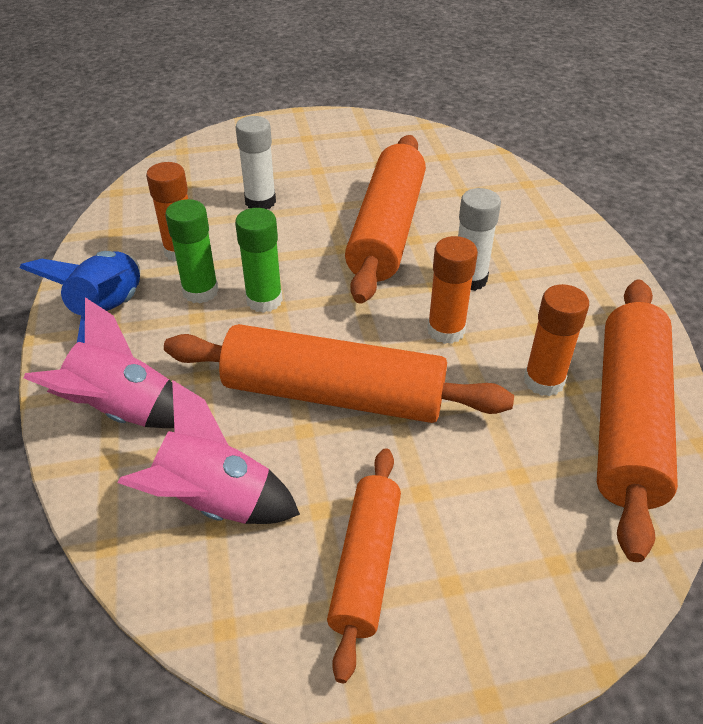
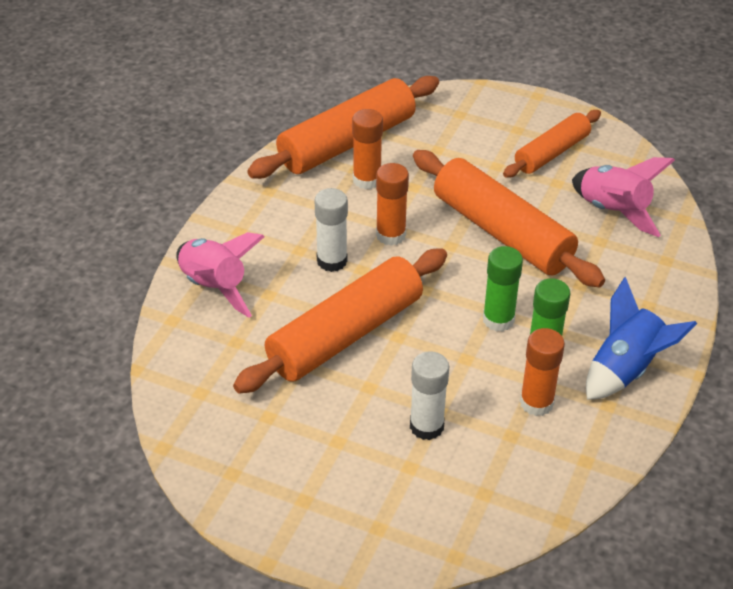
camera: 145 degrees left, 0 degrees up
pink rocket [24,297,174,428] -> pink rocket moved to [176,232,265,318]

